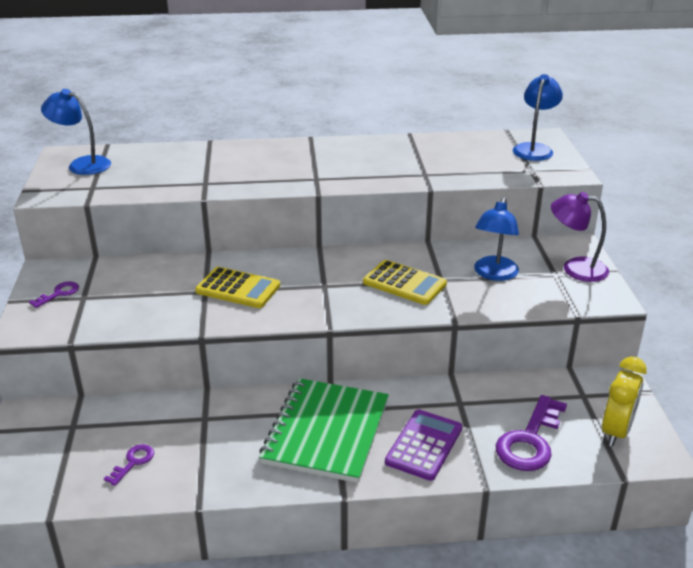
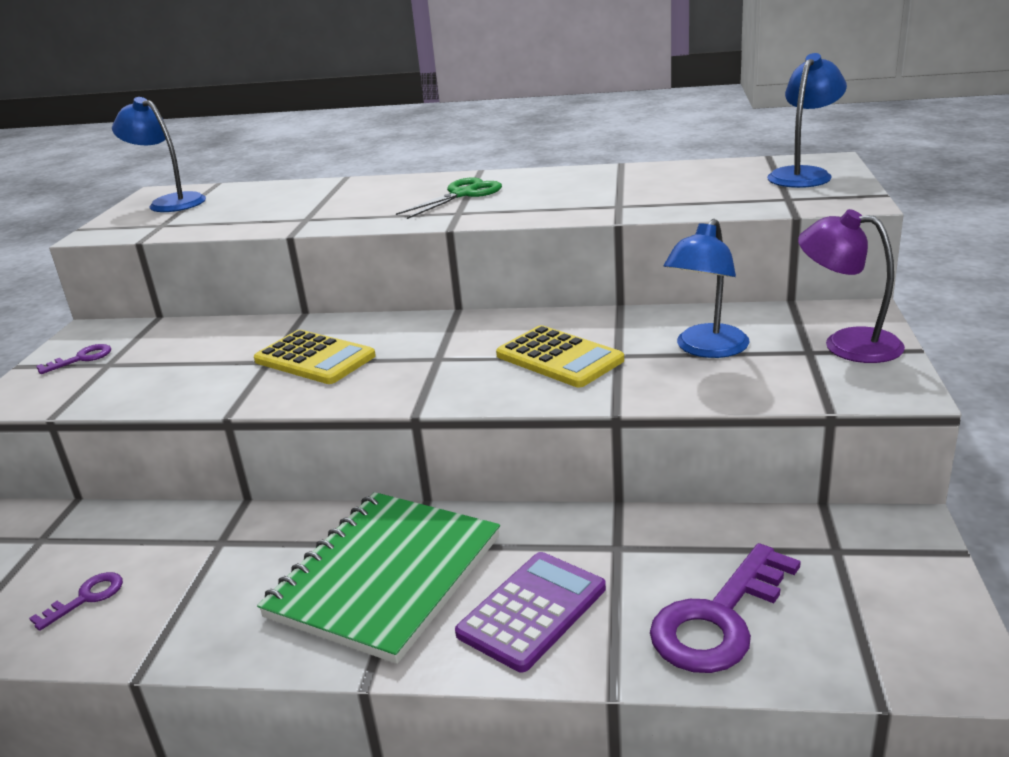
camera: 15 degrees right, 5 degrees down
yellow clock [602,357,647,446] -> none
none -> green scissors [396,177,502,219]

